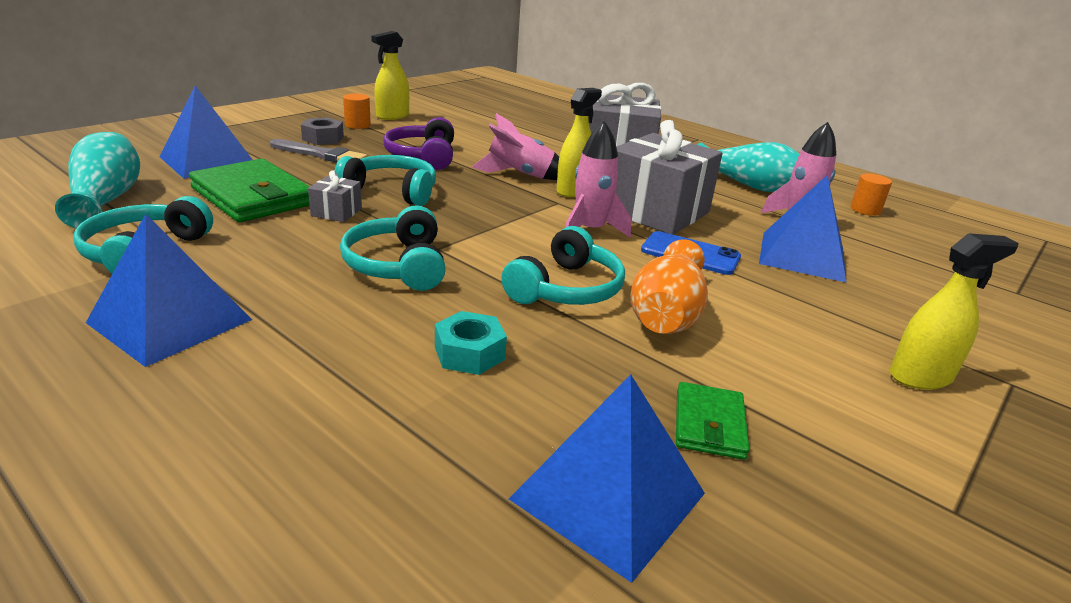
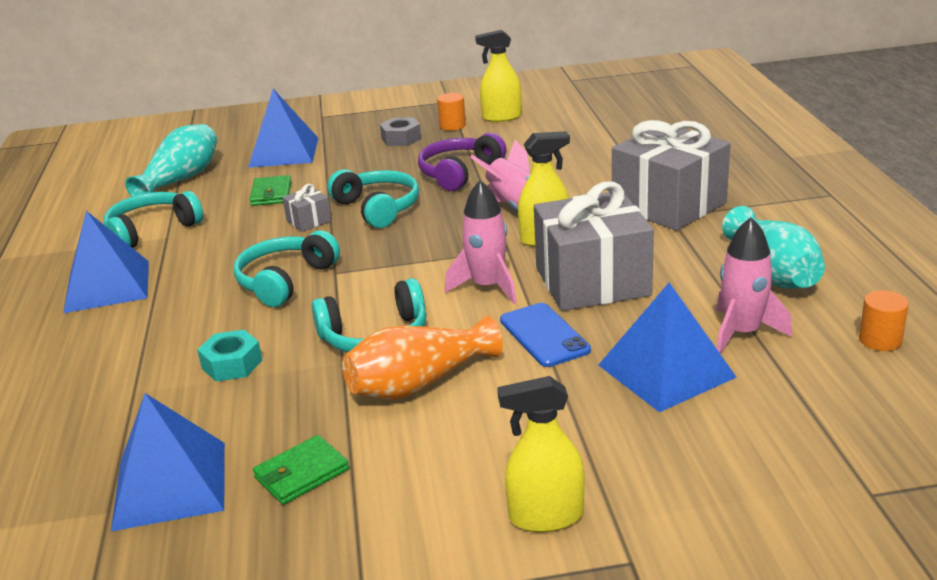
camera: 45 degrees right, 0 degrees up
green wallet [189,159,310,222] -> green wallet [250,175,292,206], size x0.53
grey brush [270,139,368,162] -> none
yellow spray bottle [890,233,1019,390] -> yellow spray bottle turned 150 degrees clockwise [497,376,584,532]

